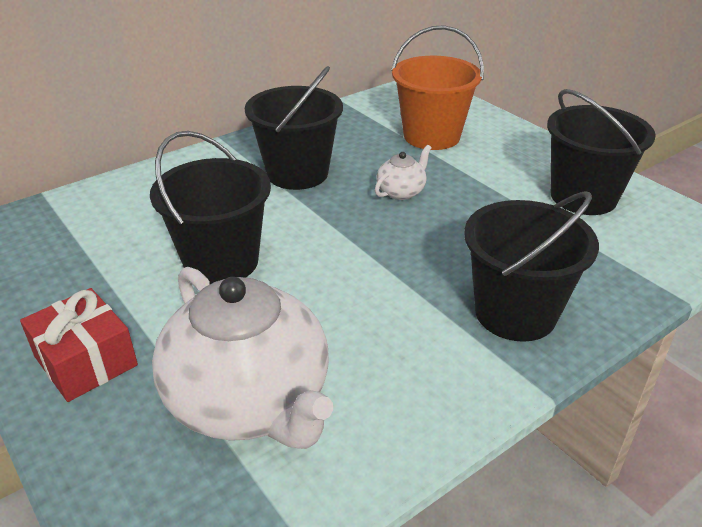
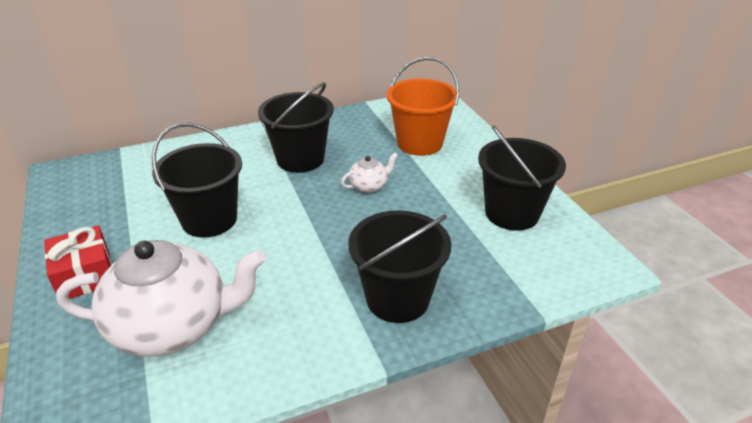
camera: 15 degrees right, 0 degrees up
white teapot [152,267,333,449] -> white teapot turned 75 degrees counterclockwise [56,240,266,357]

